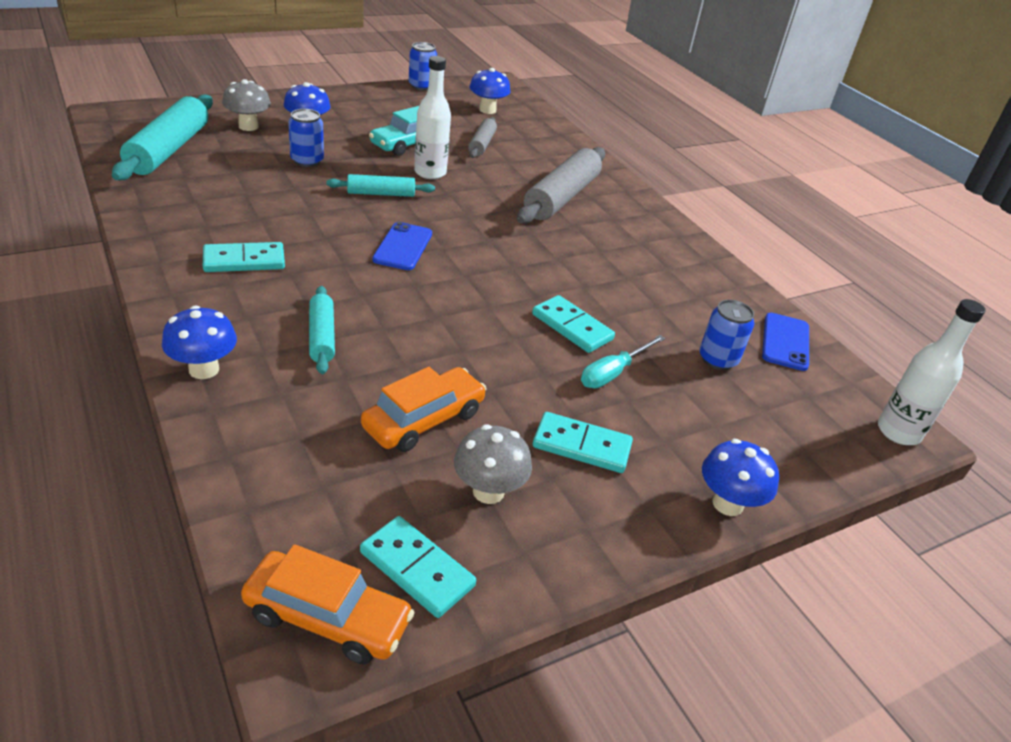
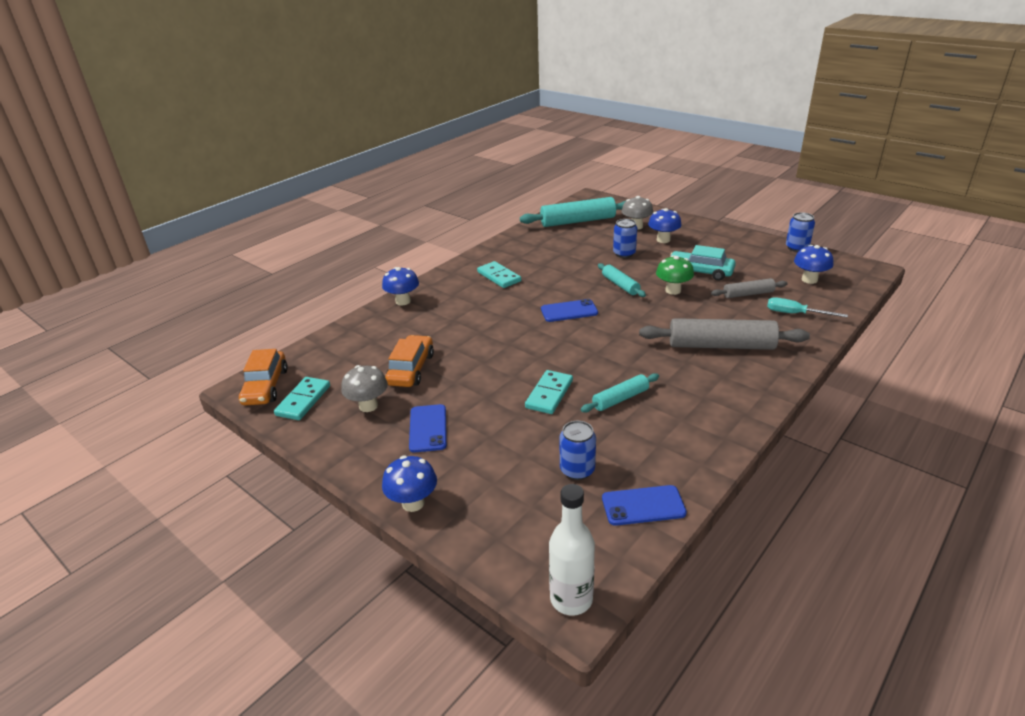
camera: 75 degrees right, 5 degrees down
turquoise rolling pin [309,286,335,374] -> turquoise rolling pin moved to [581,373,659,413]
orange car [361,367,487,452] -> orange car turned 105 degrees counterclockwise [385,335,434,387]
white bottle [414,56,451,179] -> green mushroom [656,255,694,295]
turquoise domino [533,412,633,473] -> blue phone [409,404,447,452]
turquoise screwdriver [581,335,665,388] -> turquoise screwdriver moved to [767,297,848,318]

